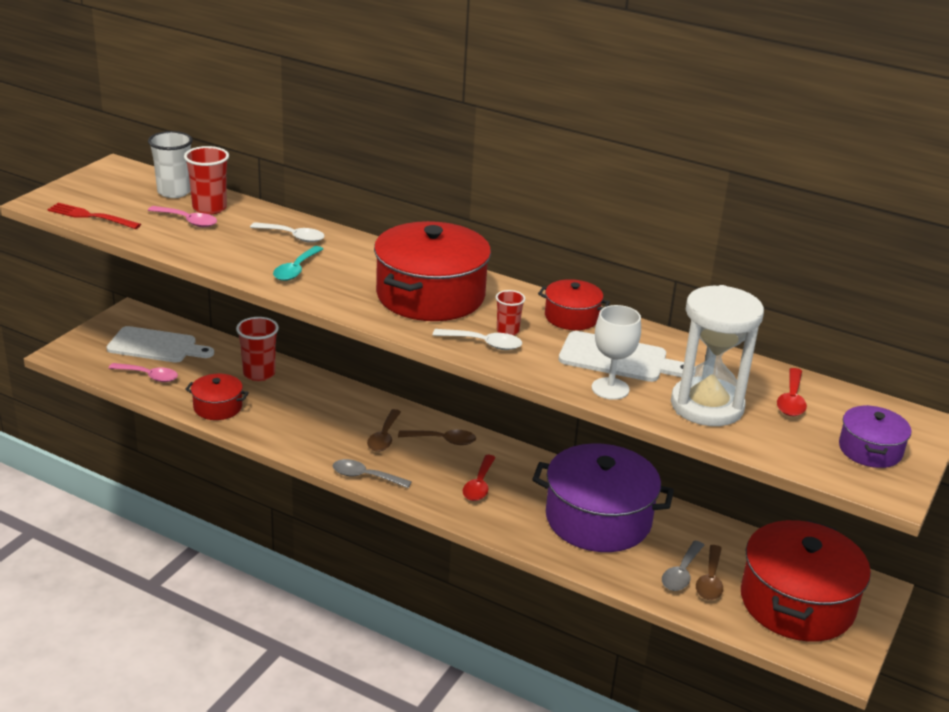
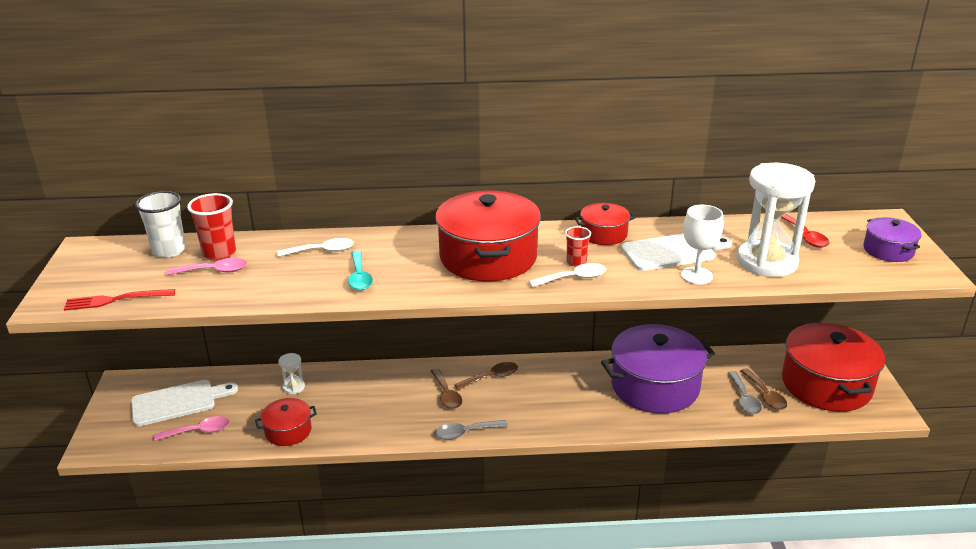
camera: 30 degrees left, 0 degrees up
red cup [236,317,279,381] -> white hourglass [278,353,305,394]
red spoon [463,455,496,501] -> none

